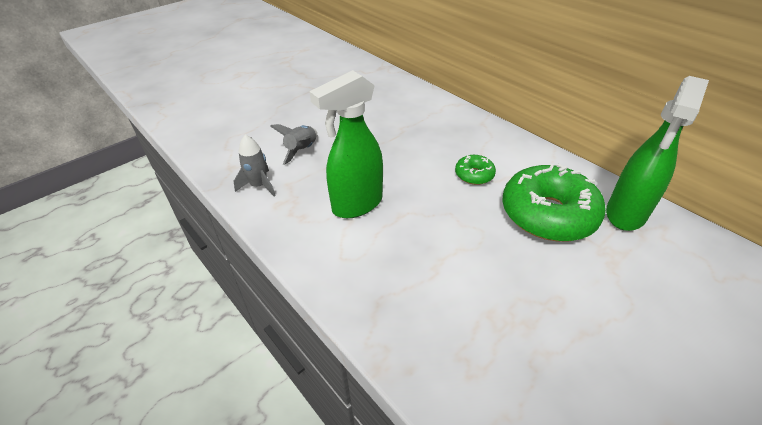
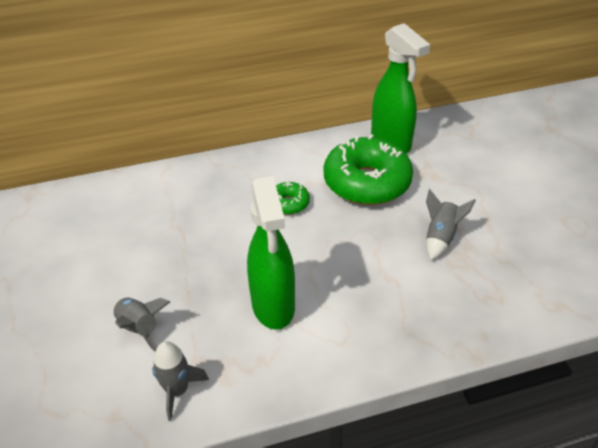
camera: 65 degrees left, 0 degrees up
none -> grey rocket [426,189,476,260]

